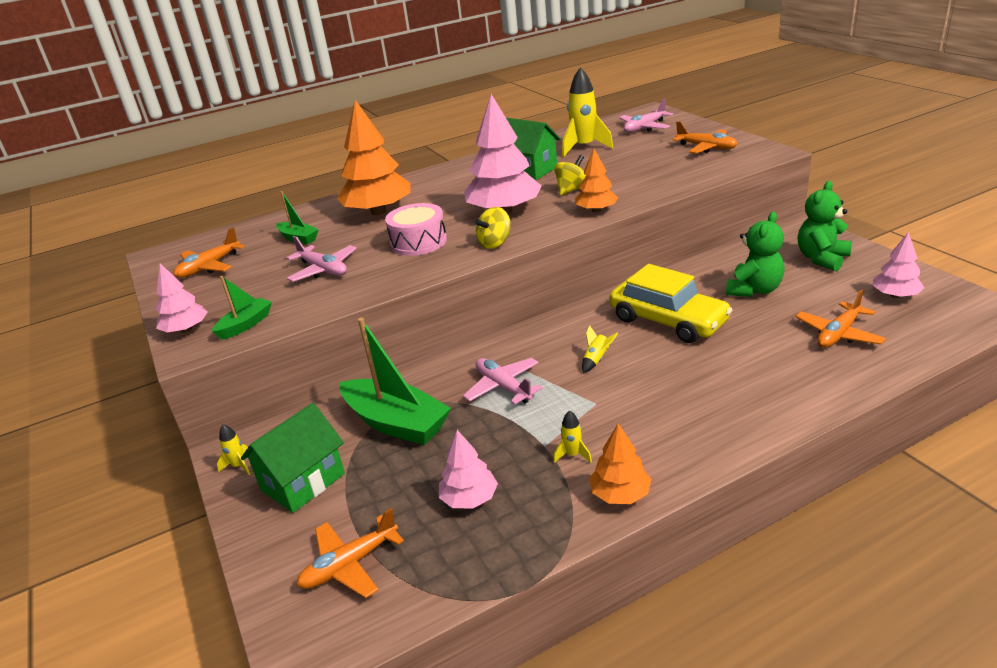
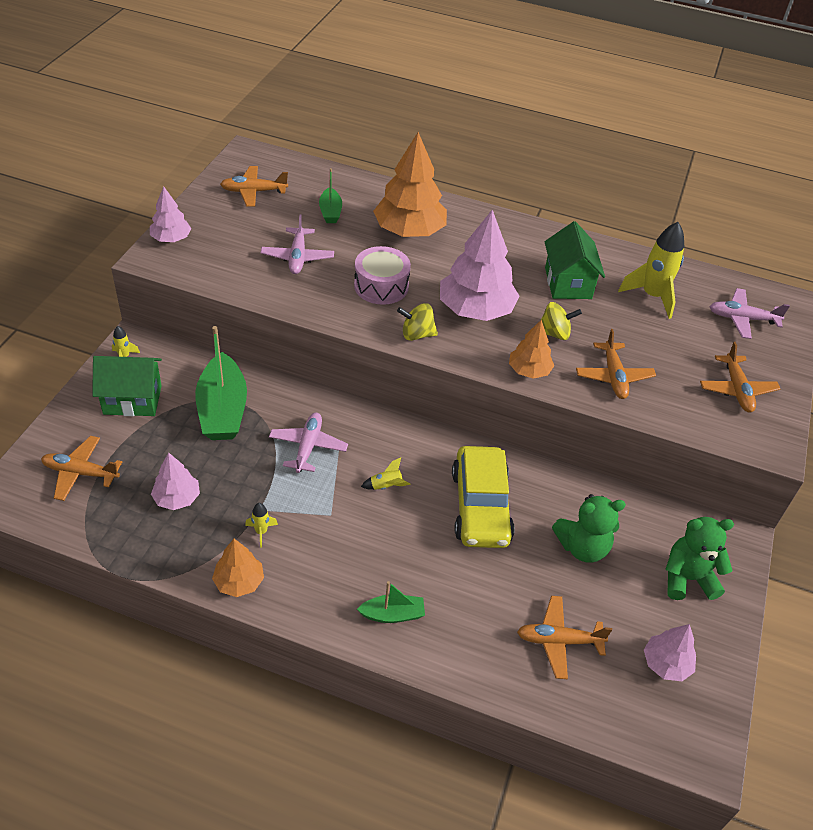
camera: 40 degrees right, 15 degrees up
green boat [212,276,272,340] -> green boat moved to [357,581,425,623]
none -> orange plane [576,329,656,399]

